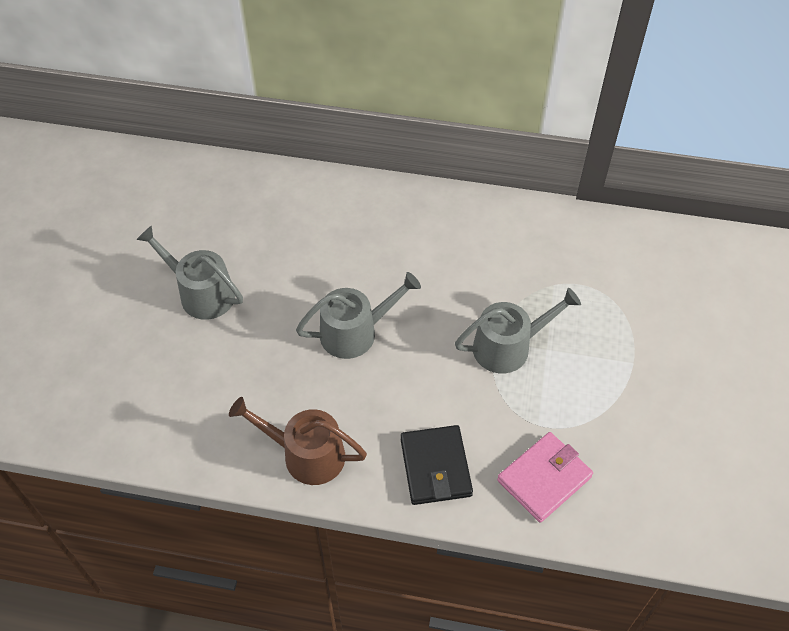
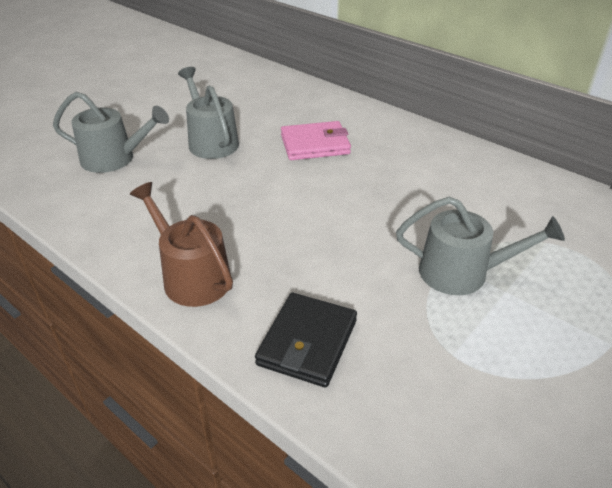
camera: 30 degrees right, 15 degrees down
grey watering can [296,272,421,359] -> grey watering can moved to [53,92,169,173]
pink wallet [497,432,593,523] -> pink wallet moved to [281,121,351,160]

